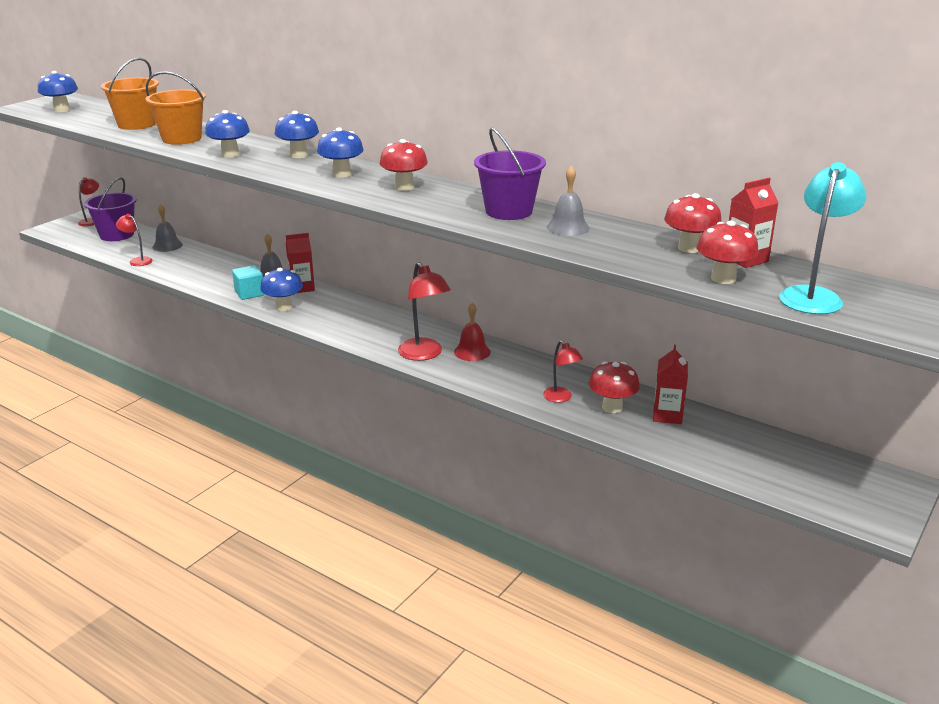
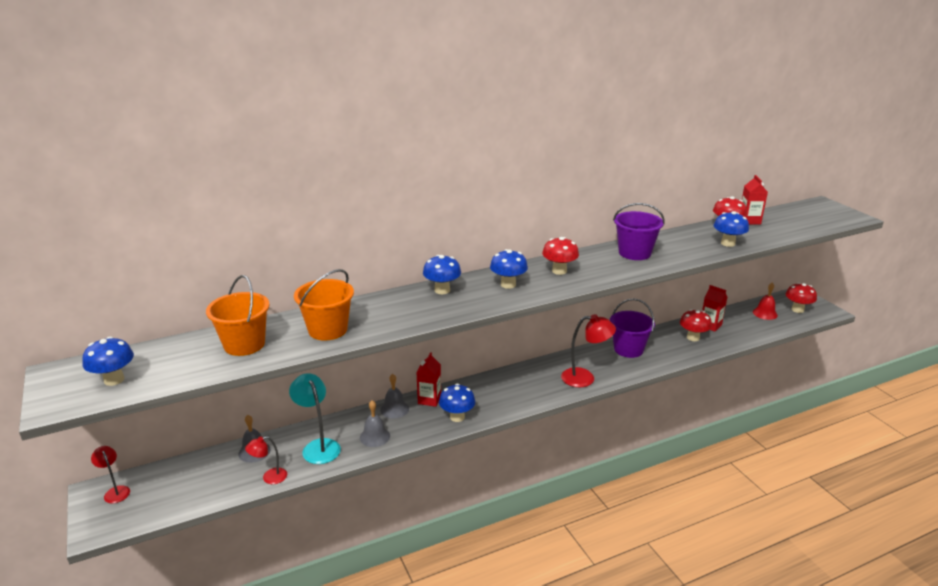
camera: 60 degrees left, 0 degrees up
purple bucket [84,177,136,241] -> purple bucket moved to [610,299,655,358]
blue mushroom [205,110,250,158] -> blue mushroom moved to [714,211,749,247]
turquoise cube [232,265,265,300] -> none
red bell [454,303,491,361] -> red bell moved to [753,283,778,320]
red lamp [543,340,583,403] -> none
grey bell [547,166,590,236] -> grey bell moved to [360,400,390,447]
red mushroom [697,221,759,284] -> red mushroom moved to [786,283,817,313]
turquoise lamp [779,162,867,314] -> turquoise lamp moved to [289,373,341,464]

